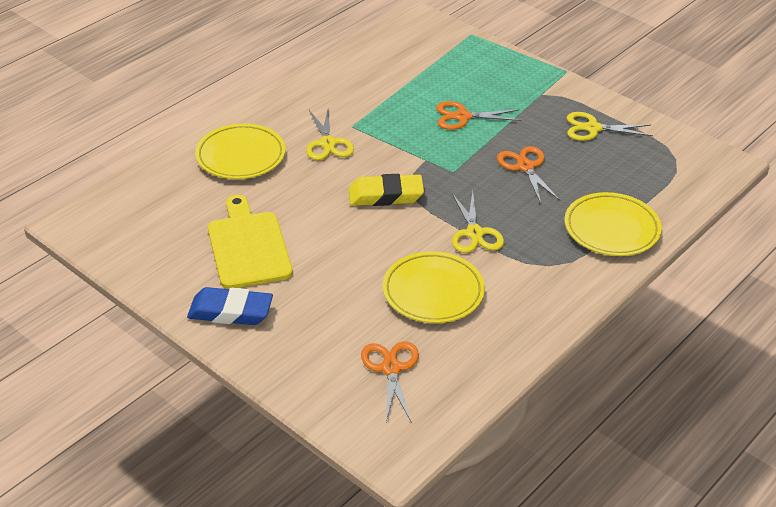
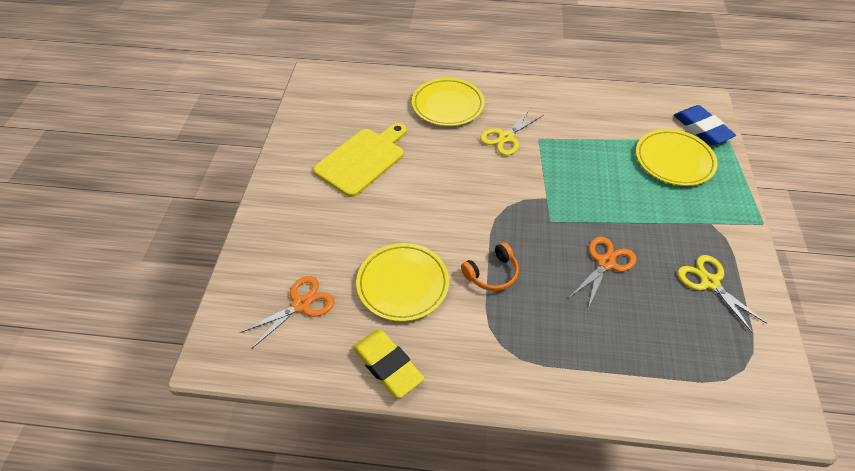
camera: 55 degrees right, 10 degrees up
blue eraser [187,287,273,325] -> blue eraser moved to [674,105,736,145]
yellow eraser [349,174,424,206] -> yellow eraser moved to [352,330,424,398]
orange scissors [436,101,521,130] -> none
yellow scissors [452,191,504,253] -> orange headphones [461,242,519,291]
yellow plate [565,192,662,256] -> yellow plate moved to [636,129,718,186]

